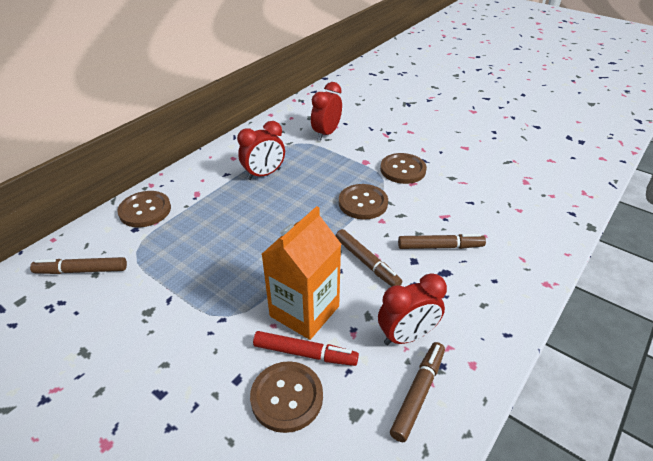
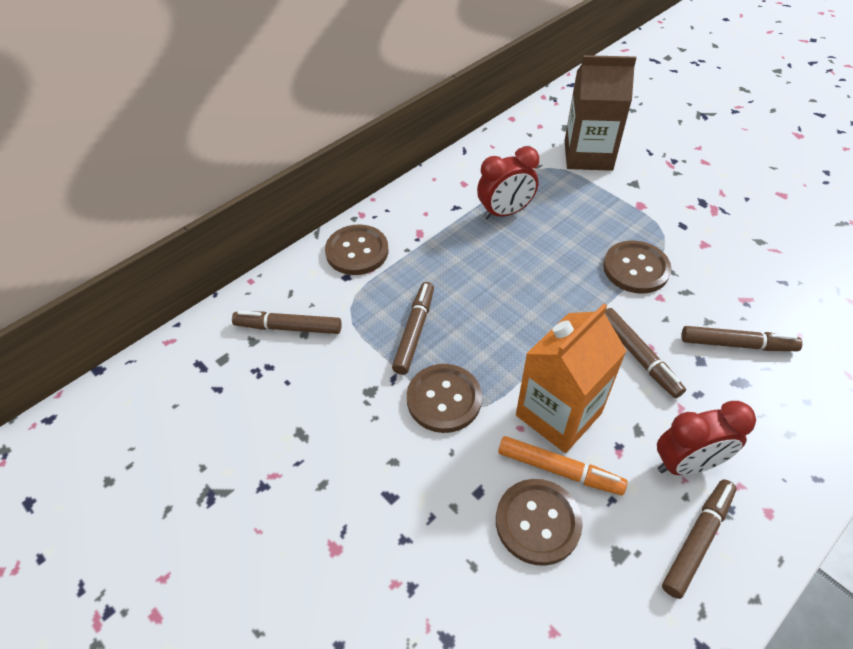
camera: 10 degrees right, 10 degrees up
red marker [253,331,359,366] -> orange marker [498,436,628,495]
red clock [311,82,342,140] -> brown carton [564,55,636,171]
brown button [380,153,427,184] -> brown button moved to [407,364,482,433]
none -> brown marker [392,282,434,375]

